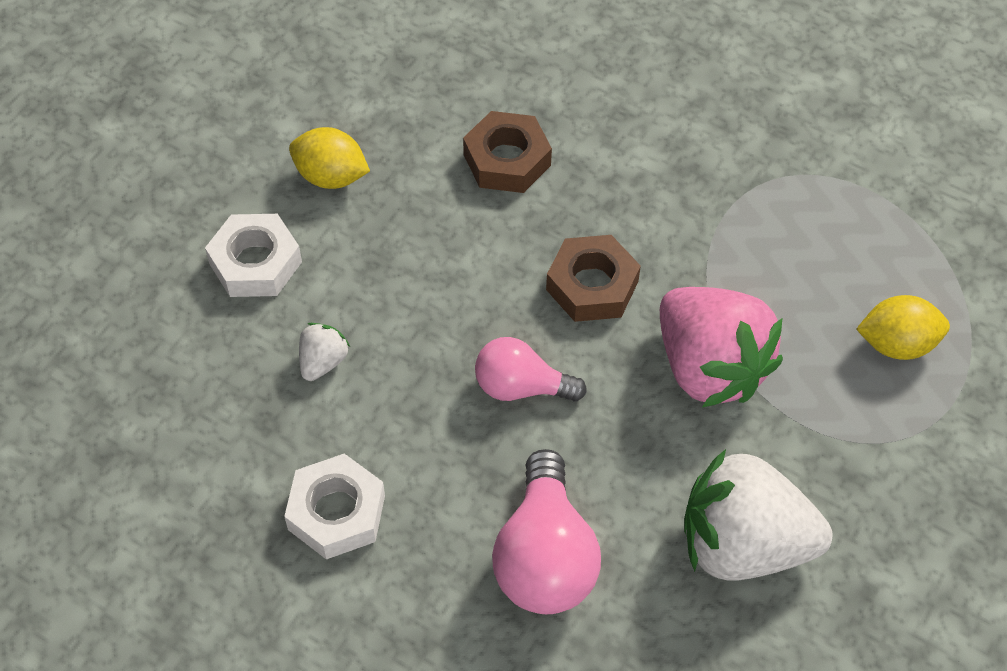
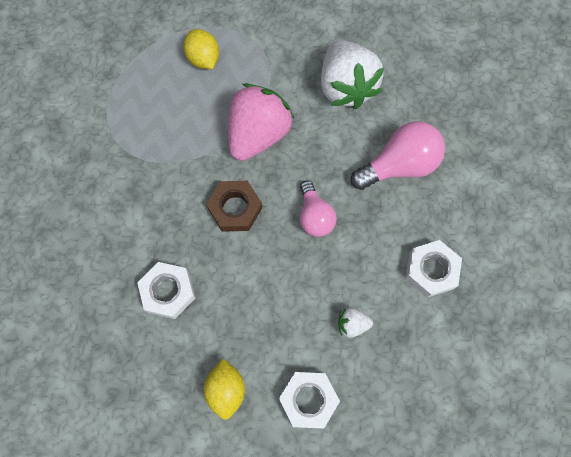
camera: 115 degrees left, 15 degrees up
brown nut [463,111,552,193] -> white nut [137,262,196,319]

